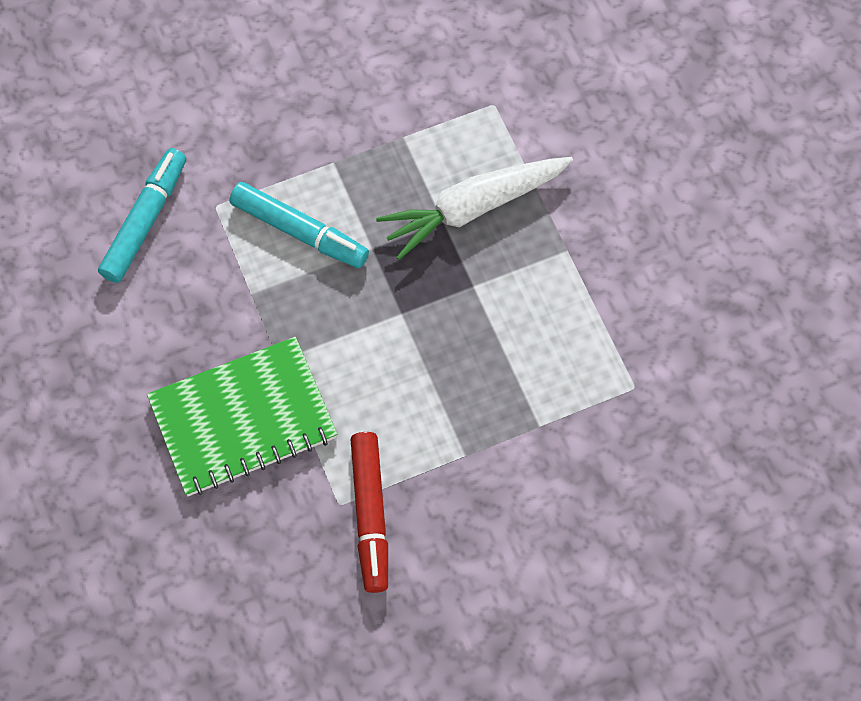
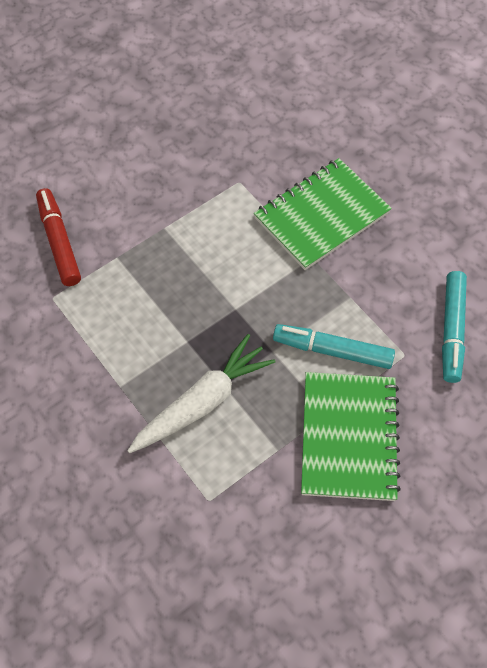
camera: 165 degrees right, 5 degrees down
red marker [350,432,388,593] -> red marker moved to [36,188,81,286]
none -> green notebook [301,372,401,501]

